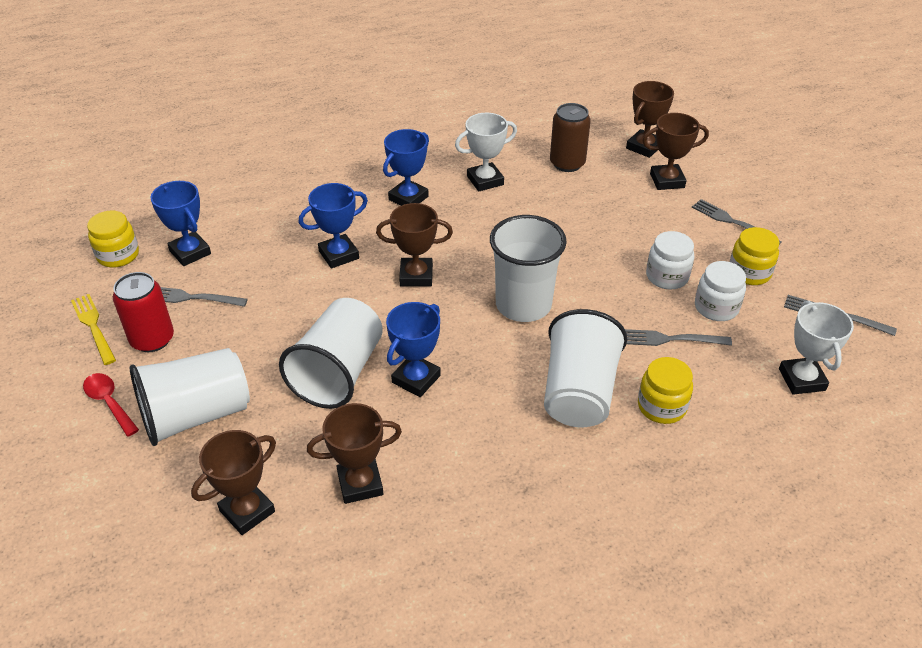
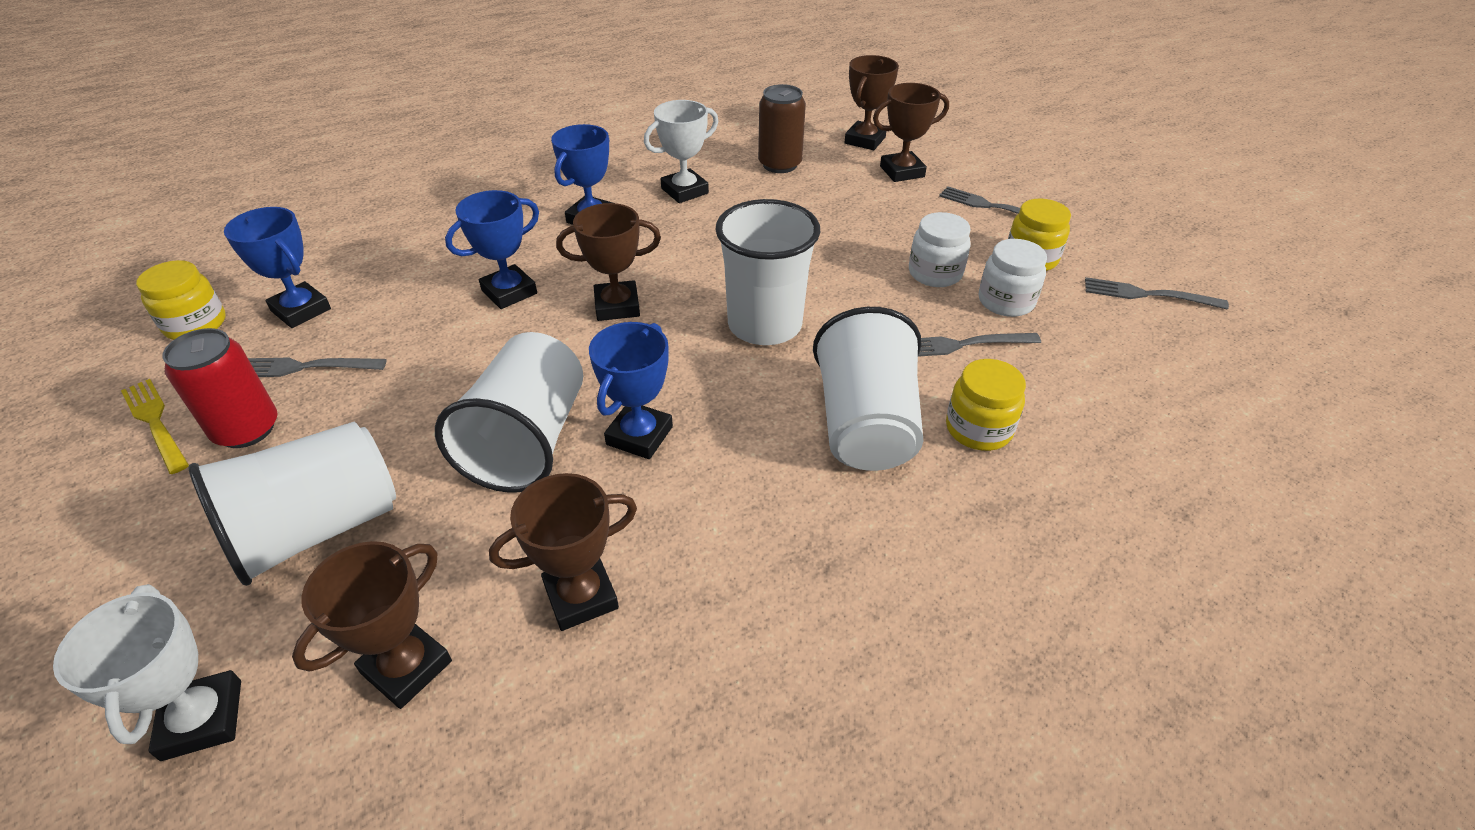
camera: 10 degrees left, 0 degrees up
red spoon [83,373,139,437] -> none
white trophy [779,301,854,395] -> white trophy moved to [53,584,241,761]

